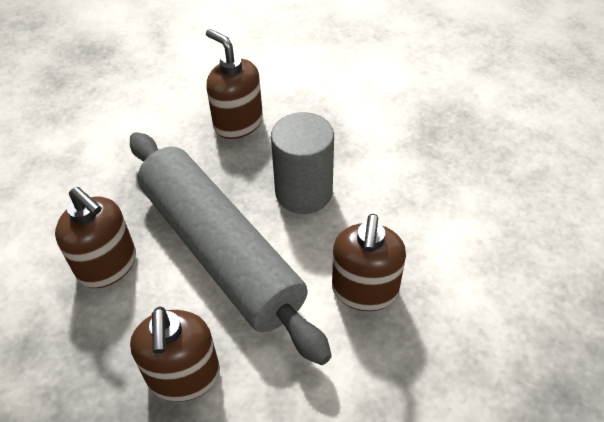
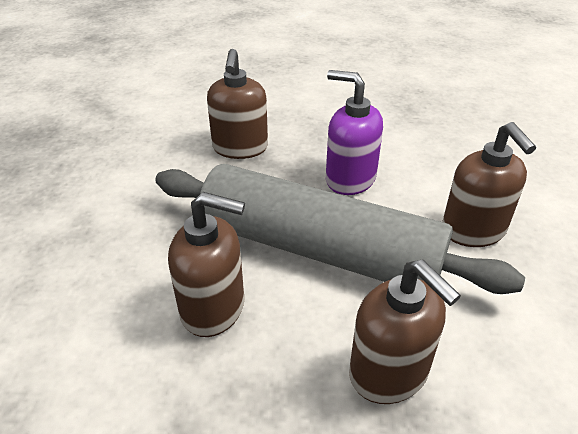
camera: 30 degrees left, 10 degrees down
brown soap dispenser [206,29,263,139] -> brown soap dispenser turned 105 degrees counterclockwise [207,49,268,159]
grey cylinder [271,112,334,214] -> purple soap dispenser [326,70,383,195]

